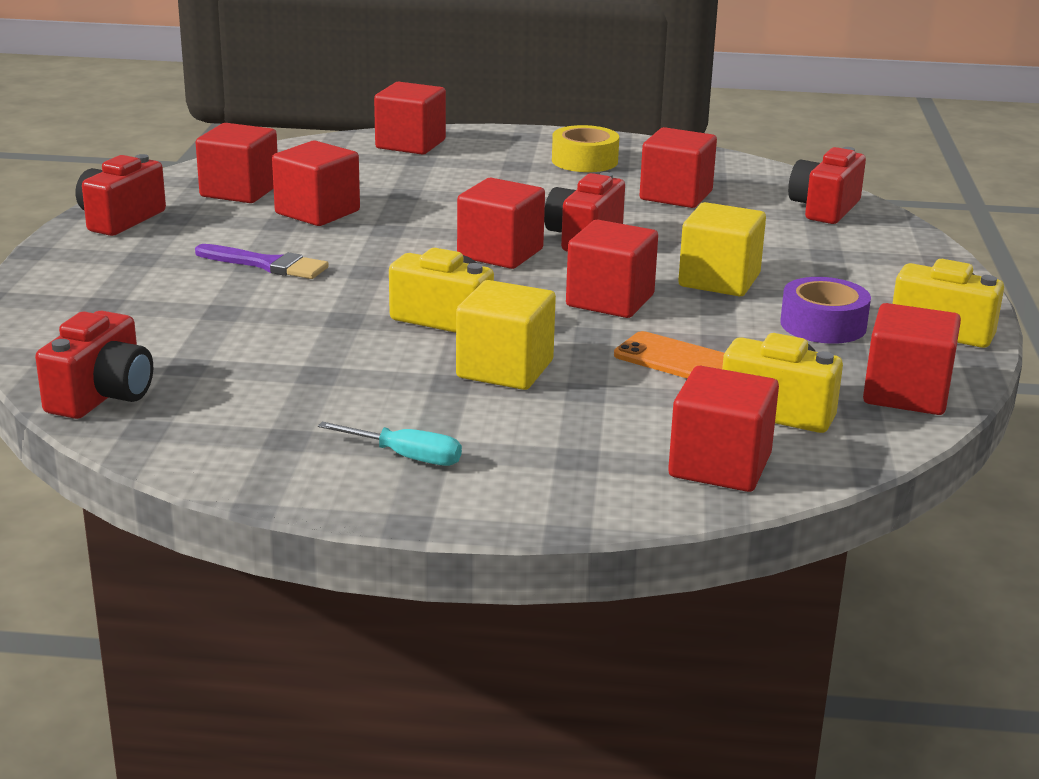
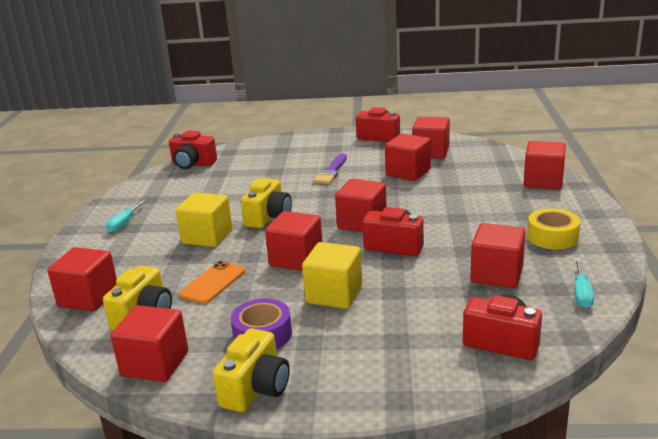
camera: 90 degrees right, 0 degrees up
none -> turquoise screwdriver [574,259,594,308]

